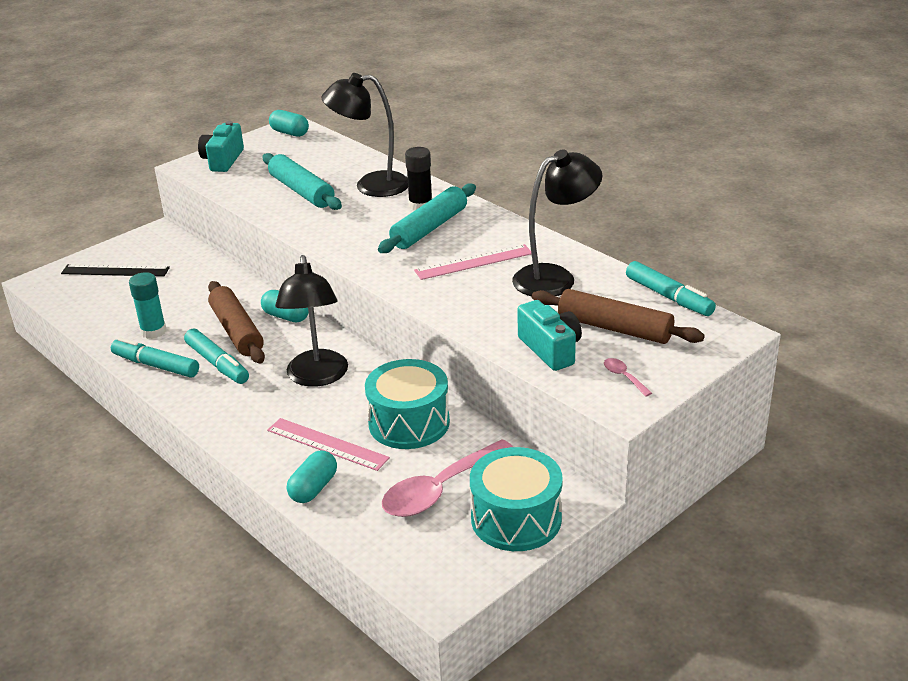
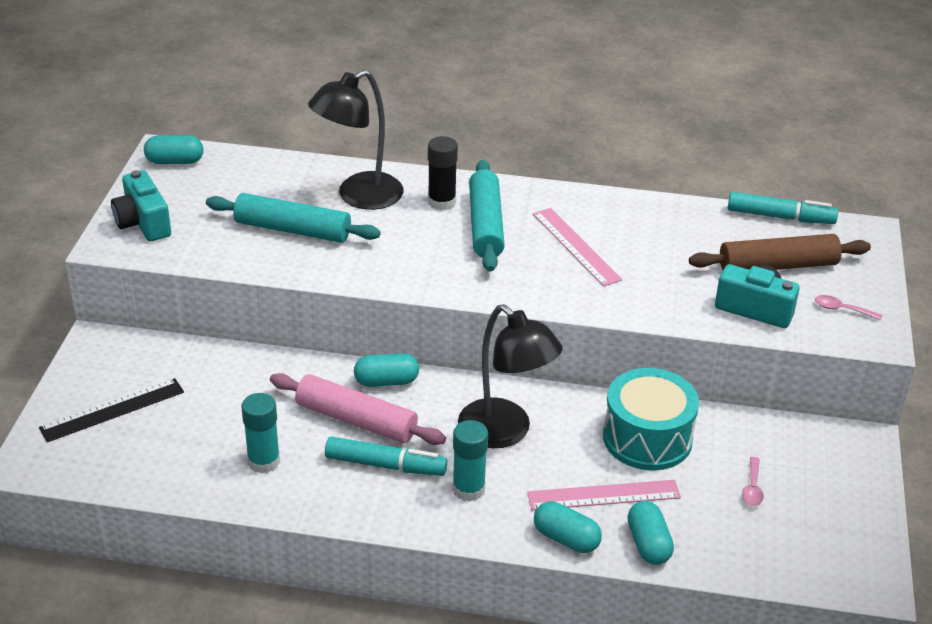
camera: 40 degrees left, 5 degrees up
turquoise marker [111,337,199,377] -> none
brown rolling pin [208,281,265,363] -> pink rolling pin [270,373,446,445]
pink spoon [382,439,513,517] -> pink spoon [742,457,764,506], size x0.42
pink ruler [414,244,531,280] -> pink ruler turned 60 degrees counterclockwise [533,208,622,287]
turquoise drum [470,447,563,551] -> none
black lamp [512,149,602,296] -> none
none -> turquoise glue stick [452,420,488,501]
none -> turquoise capsule [534,501,602,553]

